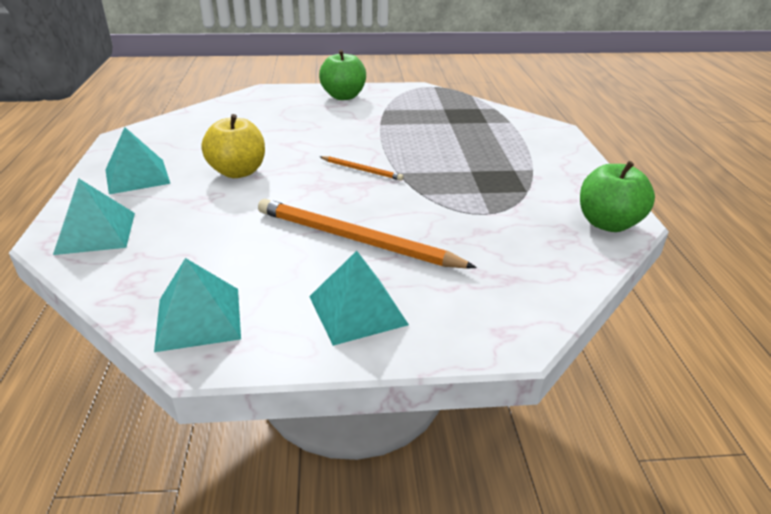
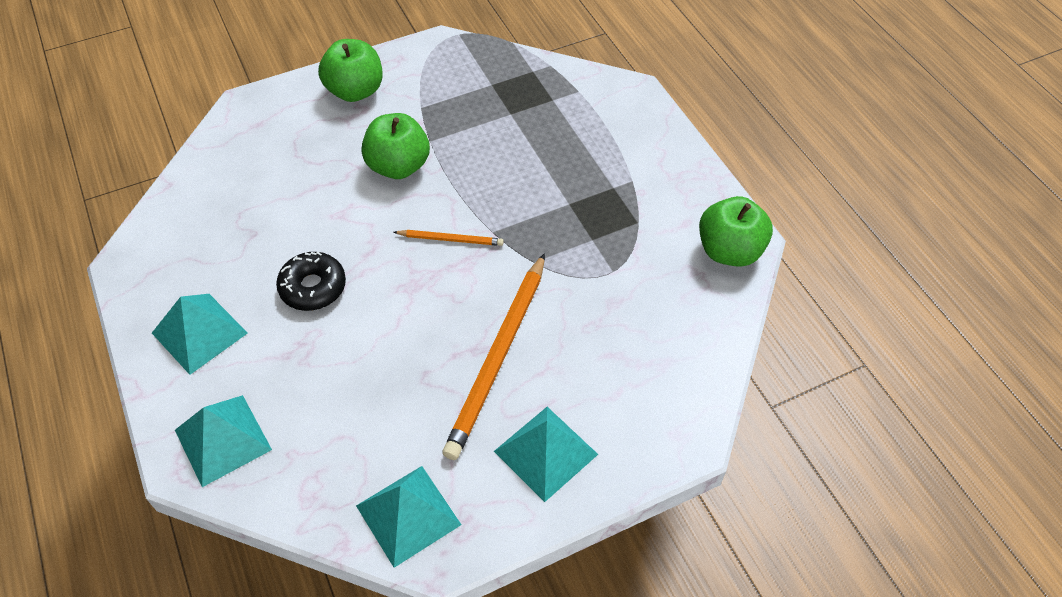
camera: 20 degrees left, 20 degrees up
yellow apple [201,114,265,178] -> black donut [276,251,346,311]
orange pencil [258,199,477,269] -> orange pencil turned 75 degrees counterclockwise [442,253,545,460]
none -> green apple [362,113,430,179]

